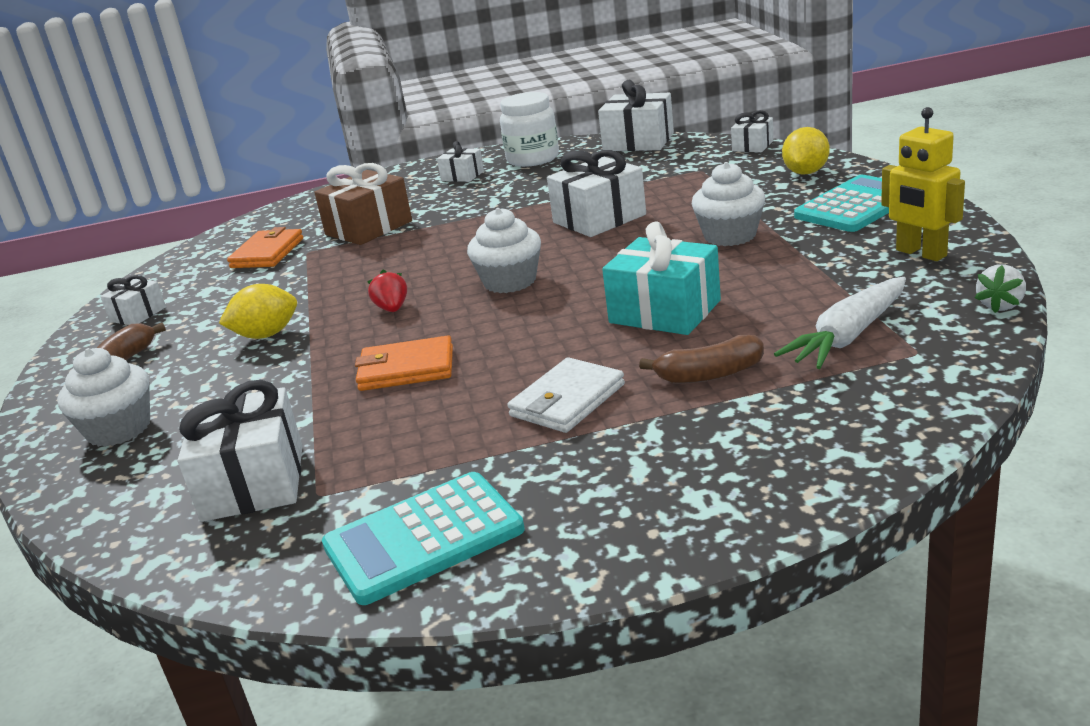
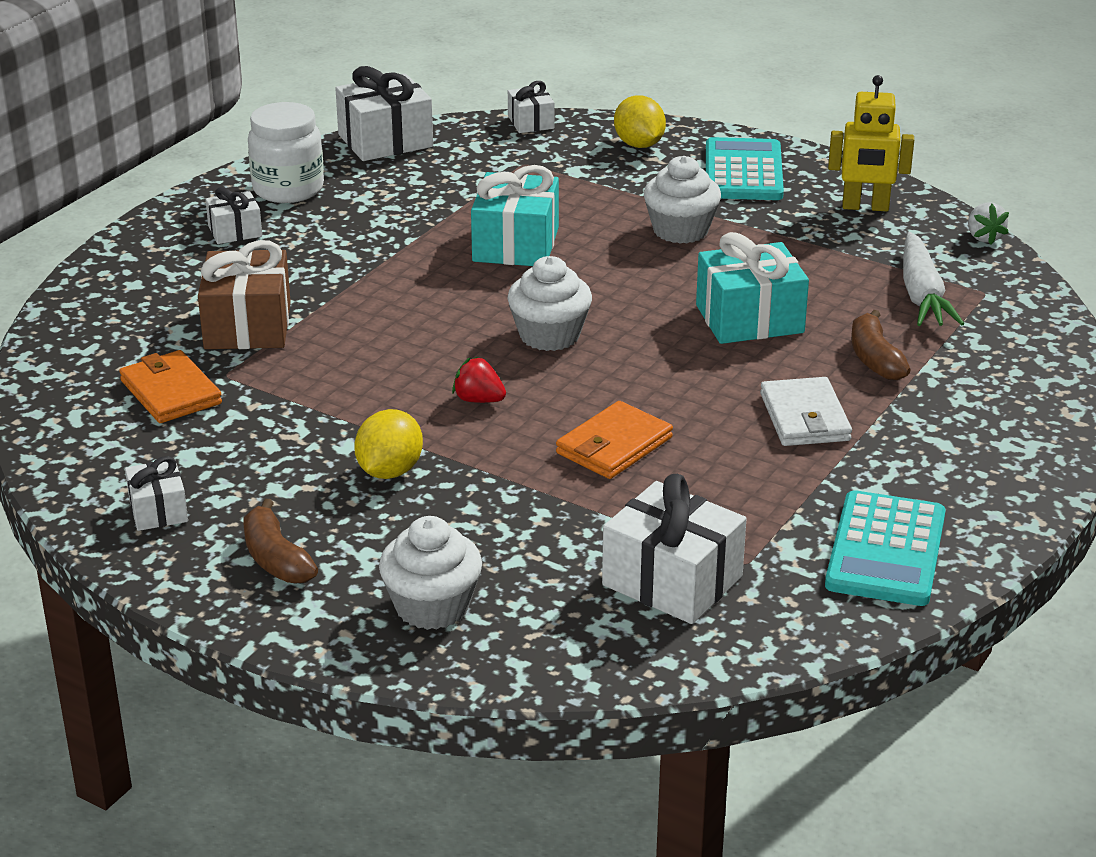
camera: 50 degrees left, 5 degrees up
white gift [547,150,646,237] -> turquoise gift [471,165,559,266]
brown banana [639,335,764,384] -> brown banana turned 135 degrees clockwise [851,310,911,380]

